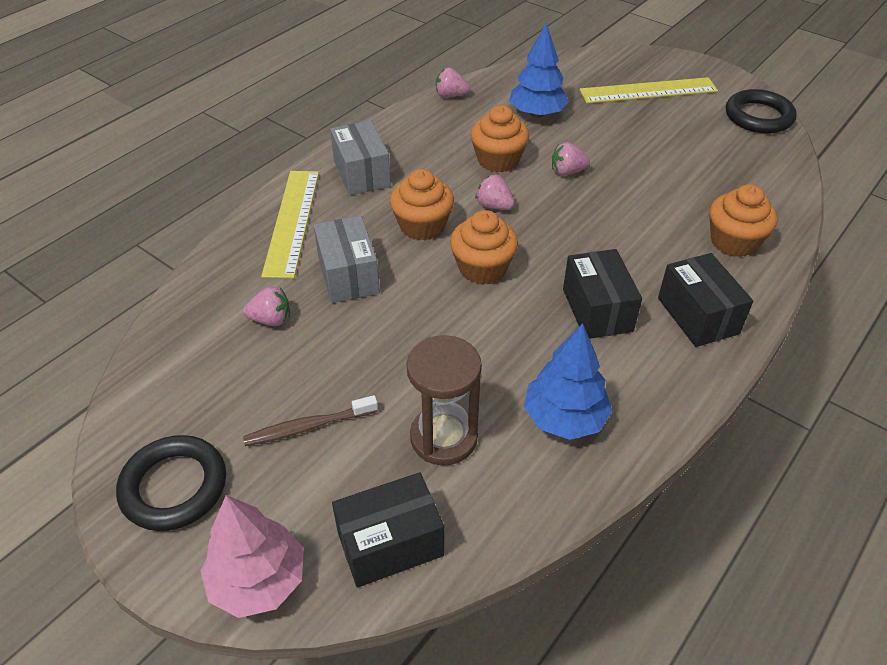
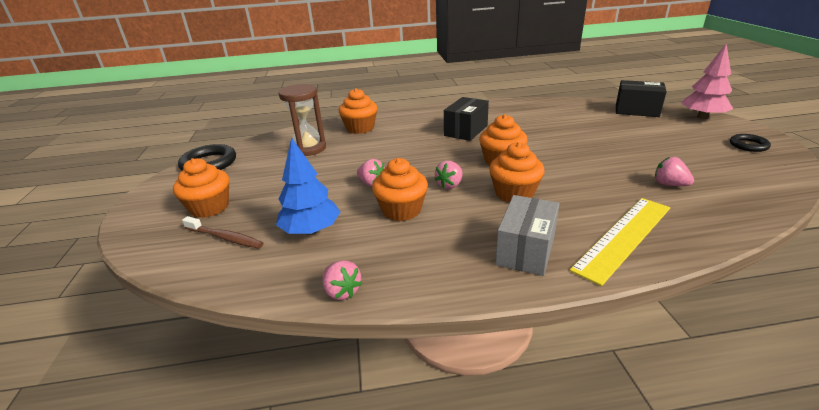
camera: 135 degrees left, 15 degrees down
black ring [116,435,226,531] -> black ring [730,134,771,152], size x0.58
brown toothbrush [243,395,378,446] -> brown toothbrush moved to [182,216,264,249]
grey box [313,216,380,303] -> none
brown hourglass [406,335,482,466] -> brown hourglass moved to [279,84,326,156]
pink strawberry [475,175,515,210] -> pink strawberry turned 45 degrees clockwise [434,161,462,189]
blue tree [524,323,612,440] -> none
yellow ruler [580,77,718,103] -> orange cupcake [173,158,229,218]
black box [658,253,753,347] -> none

